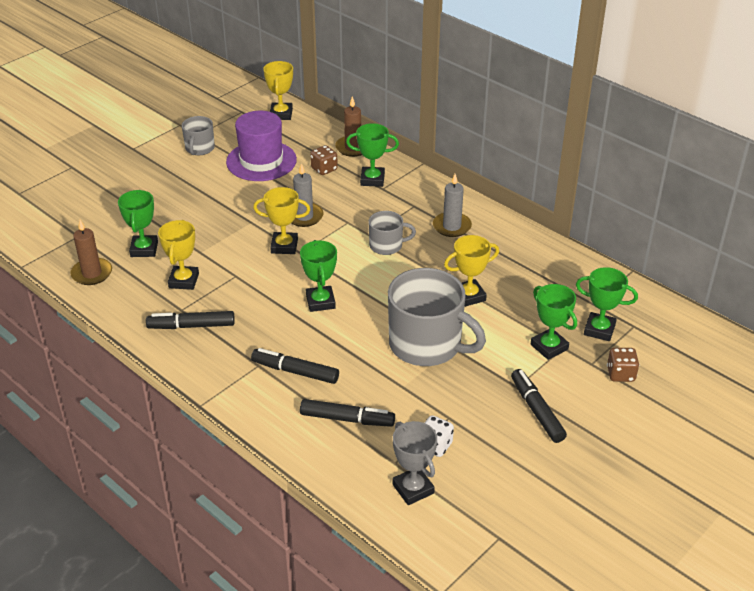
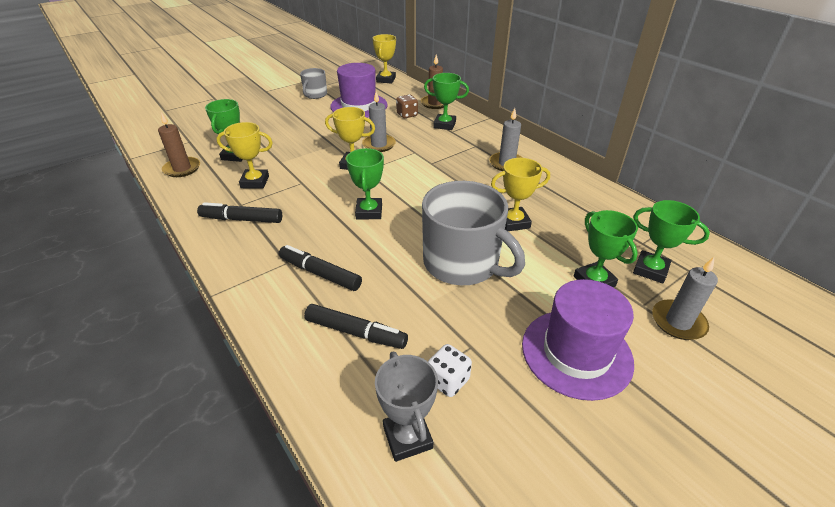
camera: 10 degrees right, 0 degrees up
yellow trophy [158,220,199,290] -> yellow trophy turned 75 degrees clockwise [216,122,273,188]
grey mug [369,211,416,255] -> none
black marker [511,369,567,443] -> purple hat [522,279,634,401]
brown dice [607,348,639,382] -> grey candle [652,257,718,340]

